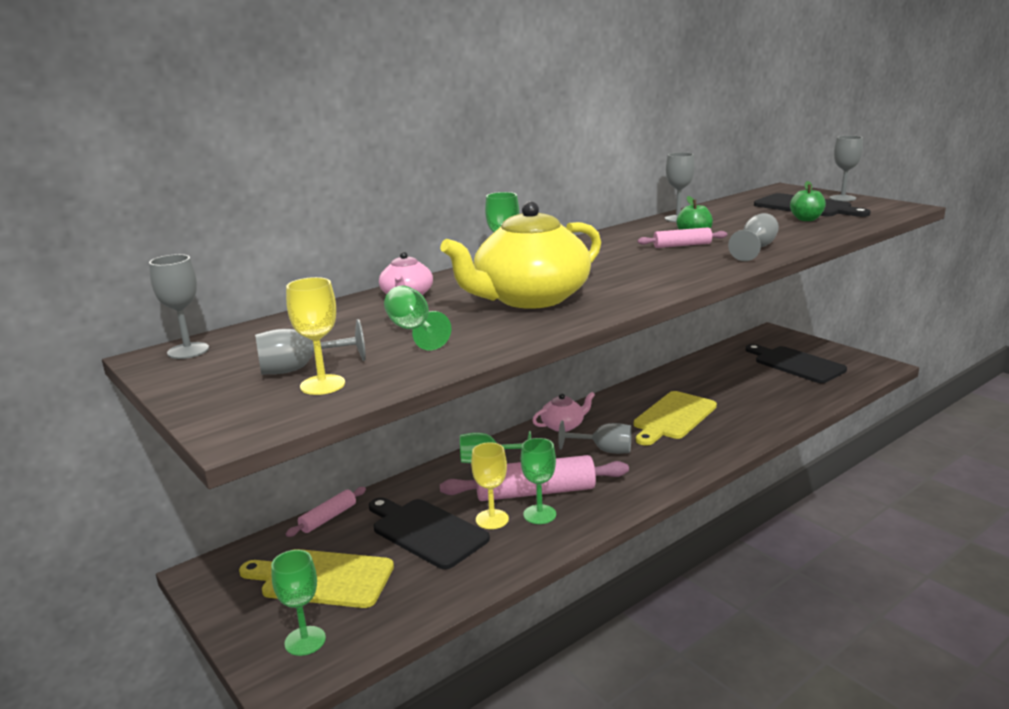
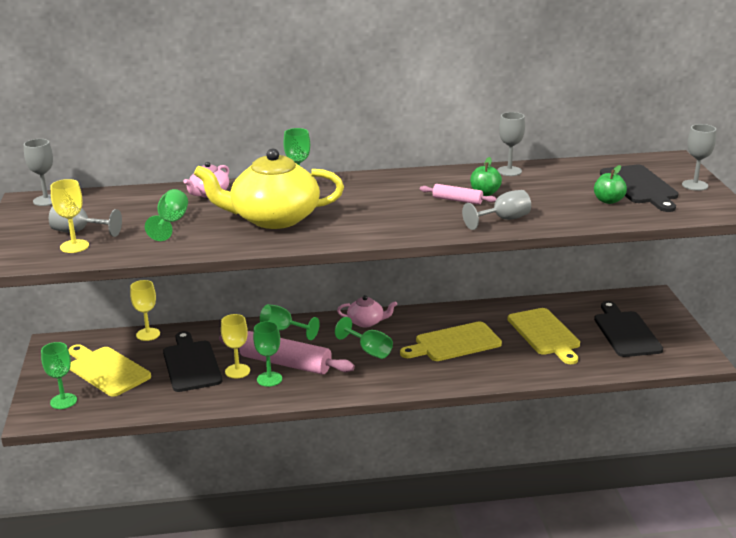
camera: 30 degrees right, 5 degrees up
pink rolling pin [286,487,366,537] -> yellow goblet [130,280,160,341]
grey goblet [558,421,632,454] -> green goblet [335,317,393,359]
none -> yellow cutting board [508,308,580,364]

